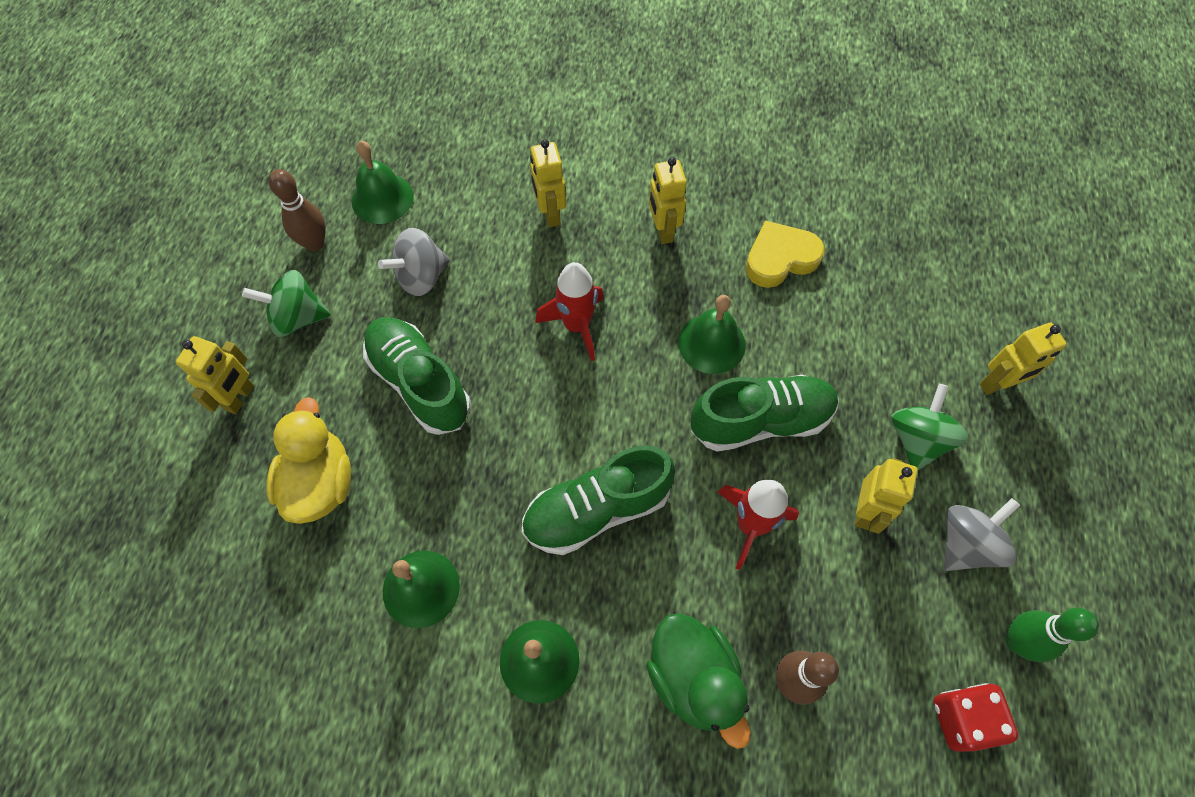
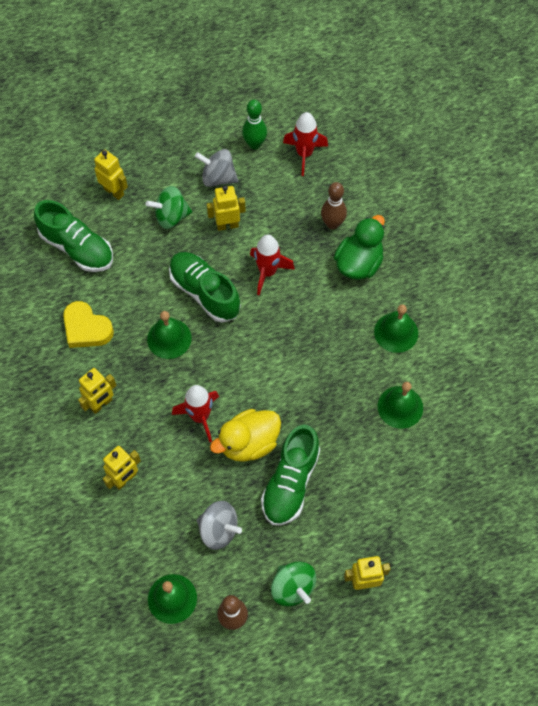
camera: 120 degrees left, 0 degrees up
yellow duck [266,397,351,524] -> yellow duck moved to [210,409,281,462]
green shoe [522,445,676,555] -> green shoe moved to [34,200,113,272]
red dice [933,683,1018,752] -> red rocket [283,112,328,176]

